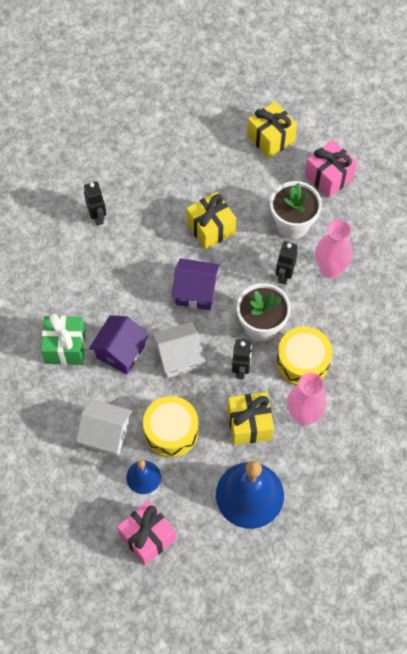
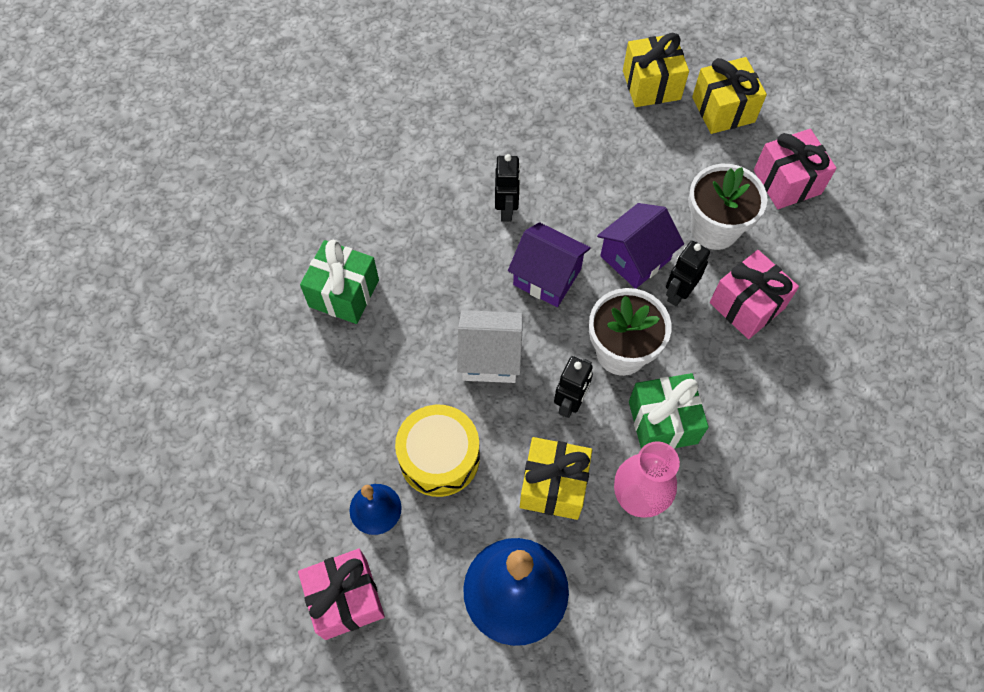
camera: 20 degrees right, 0 degrees up
white house [76,399,132,457] -> none
black robot [84,181,106,226] -> black robot moved to [495,154,520,222]
purple house [89,315,149,374] -> purple house moved to [597,203,684,289]
yellow gift [186,192,236,250] -> yellow gift moved to [623,33,689,107]
yellow drum [277,326,332,385] -> green gift [629,373,709,449]
pink vase [315,219,353,278] -> pink gift [710,250,799,339]

